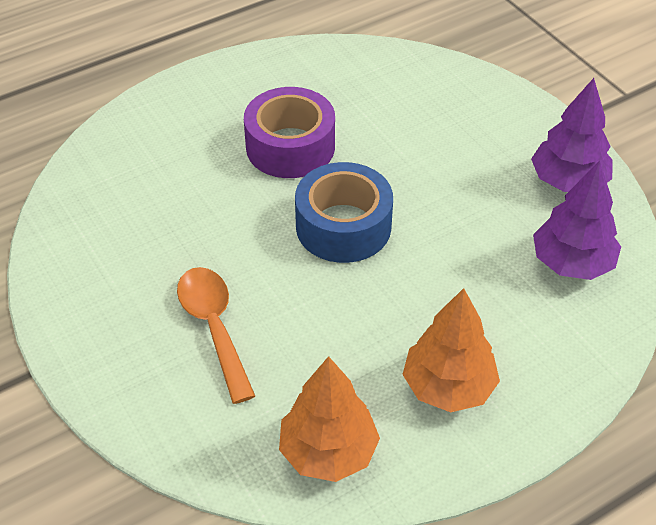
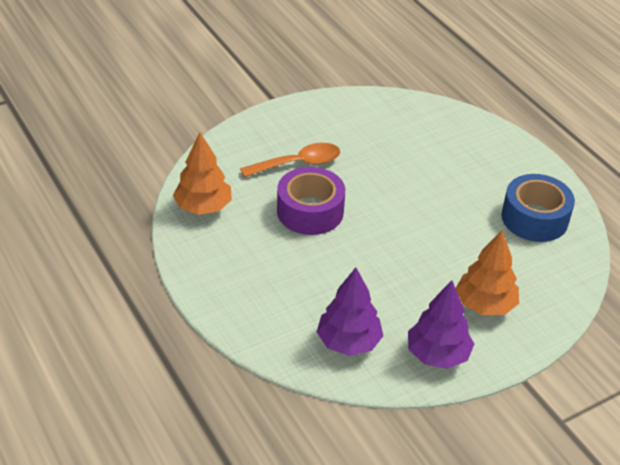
camera: 90 degrees right, 5 degrees down
purple tape [244,87,335,178] -> purple tape moved to [277,167,345,235]
blue tape [295,162,393,263] -> blue tape moved to [501,174,575,242]
orange tree [402,288,500,412] -> orange tree moved to [456,230,519,315]

